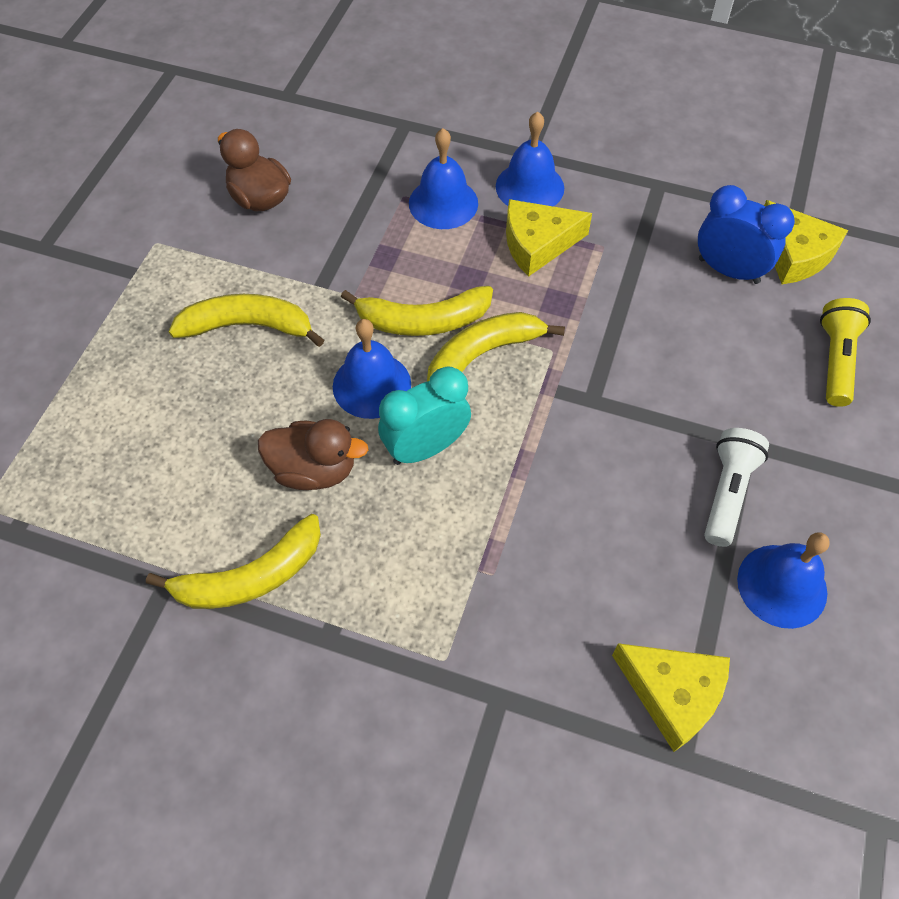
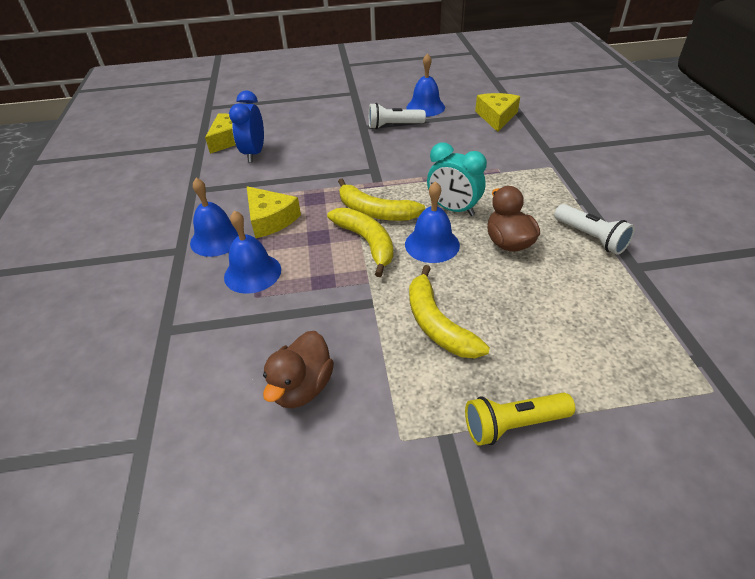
camera: 115 degrees left, 15 degrees down
yellow banana [146,514,321,609] -> white flashlight [554,204,635,255]
yellow flashlight [820,298,871,407] -> yellow flashlight moved to [465,393,575,446]

